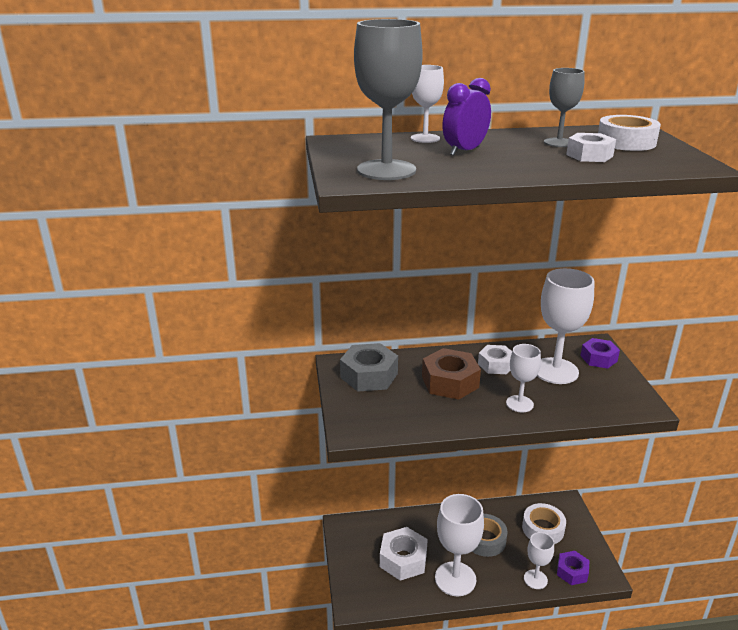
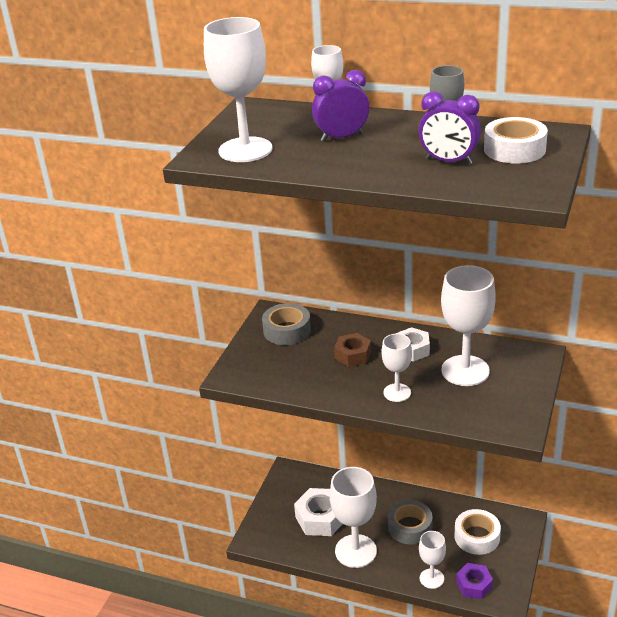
camera: 30 degrees right, 5 degrees up
grey nut [340,343,398,392] -> grey tape [262,303,311,345]
grey goblet [354,19,423,180] -> white goblet [204,17,272,162]
brown nut [422,348,481,400] -> brown nut [334,333,371,367], size x0.64
white nut [566,133,616,162] -> purple clock [419,91,481,164]
purple nut [580,338,620,369] -> none

